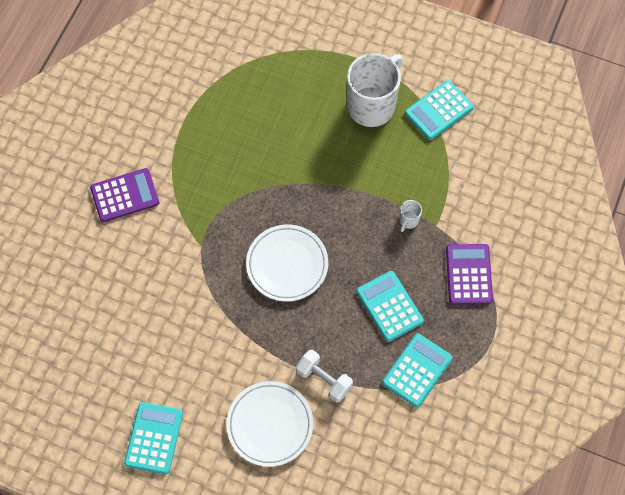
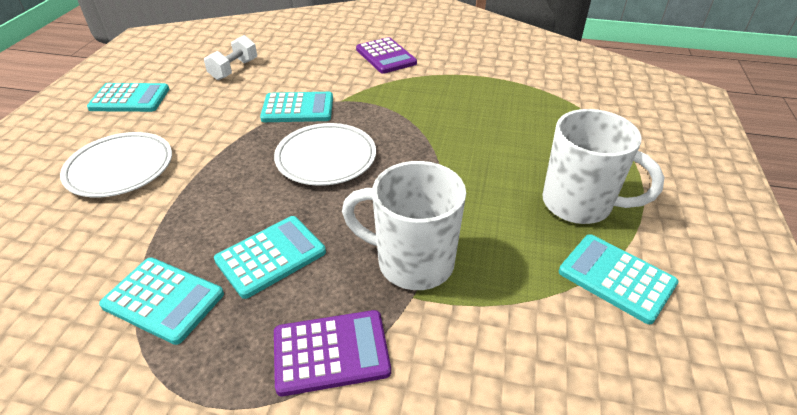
camera: 80 degrees right, 25 degrees down
white dumbbell [296,350,353,403] -> white dumbbell moved to [204,35,257,80]
white mug [400,200,422,232] -> white mug [342,161,466,290], size x2.50
none -> turquoise calculator [260,92,333,122]

